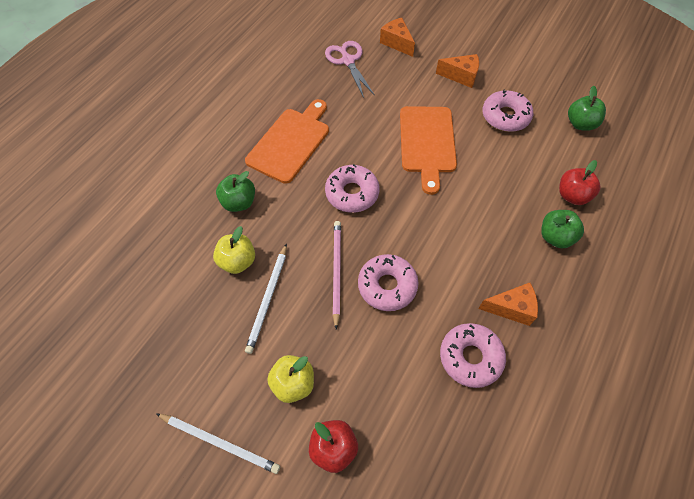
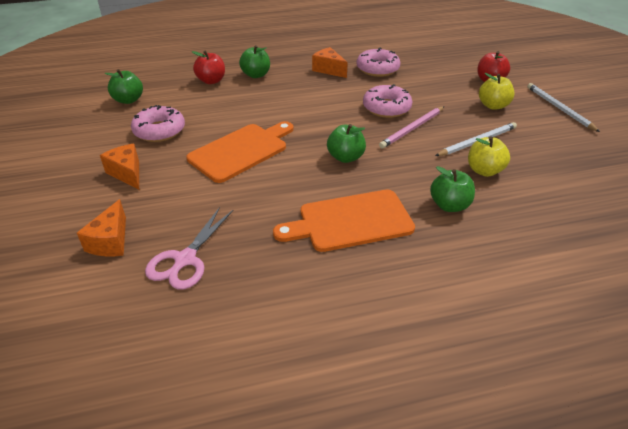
camera: 135 degrees left, 20 degrees down
pink donut [325,164,379,213] -> green apple [327,124,366,163]

